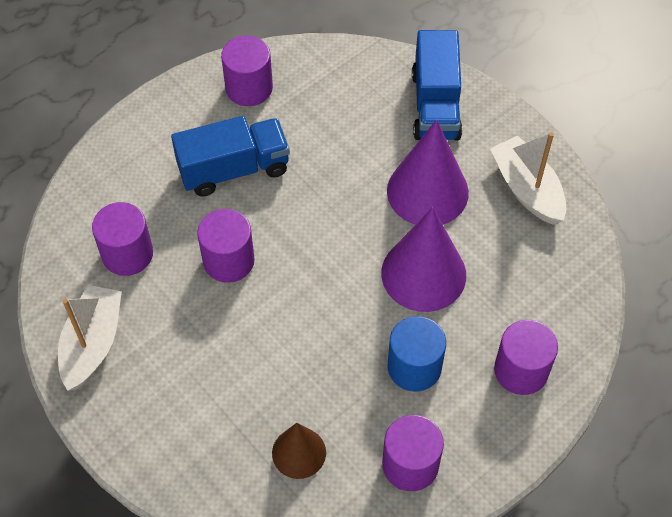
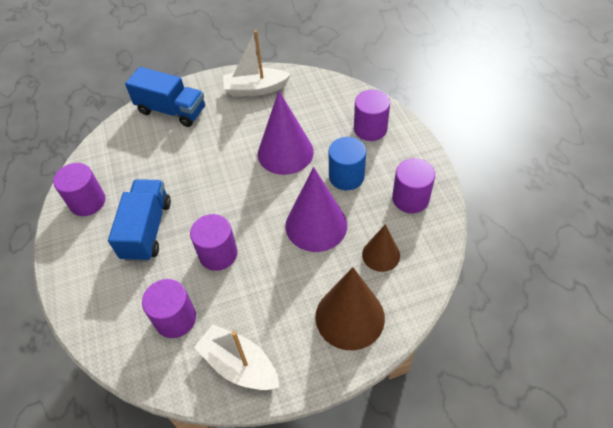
camera: 65 degrees left, 5 degrees down
purple cone [387,120,469,225] -> purple cone moved to [285,167,347,252]
none -> brown cone [316,267,385,350]

